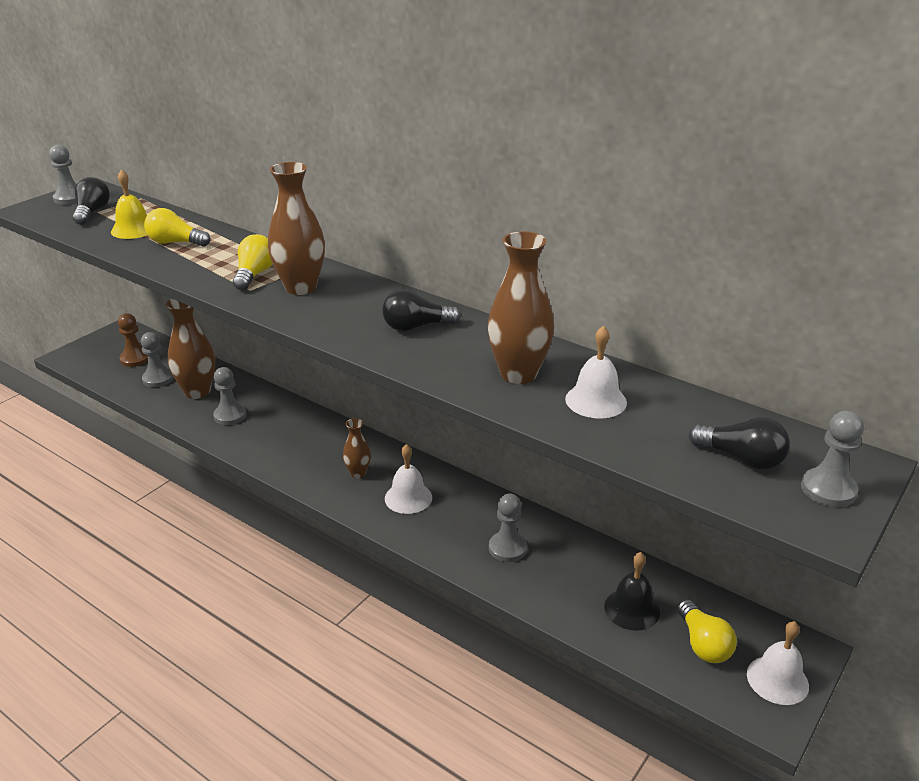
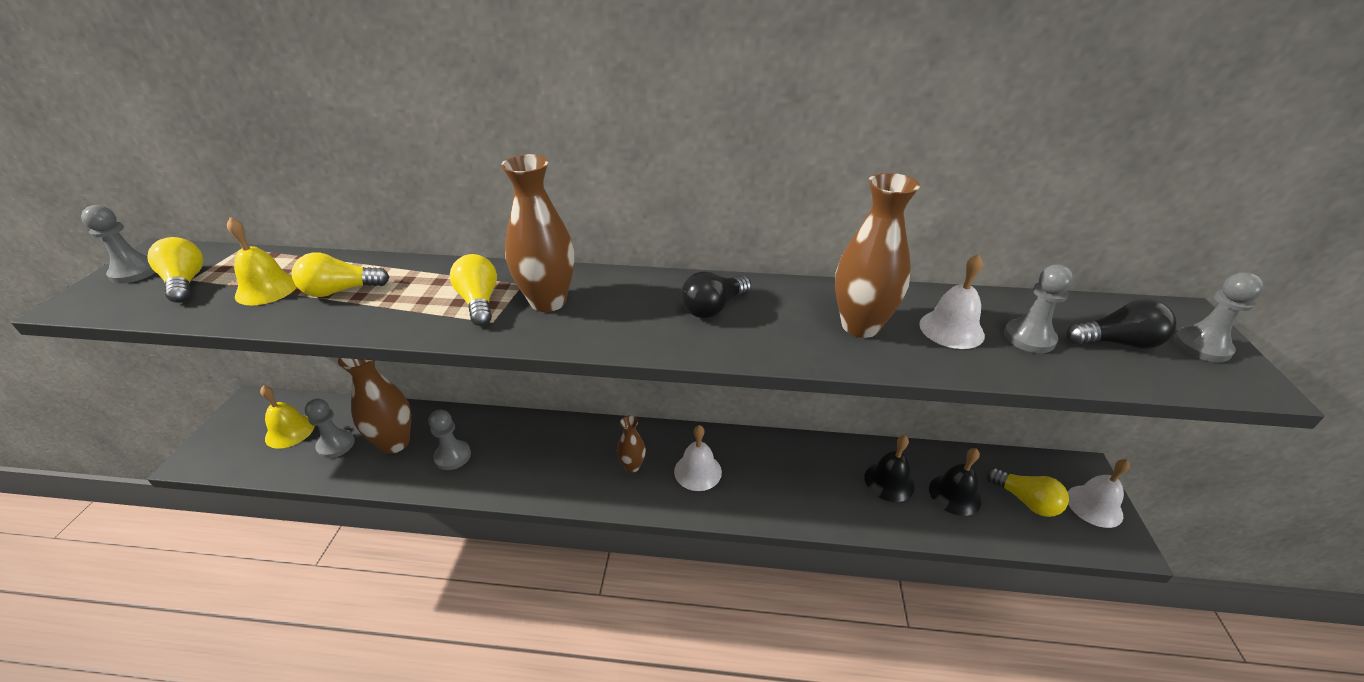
camera: 30 degrees left, 5 degrees up
black light bulb [73,177,110,225] -> yellow light bulb [147,237,203,303]
brown pawn [118,313,148,367] -> yellow bell [260,386,315,449]
grey pawn [489,493,527,562] -> grey pawn moved to [1004,265,1074,353]
none -> black bell [864,435,915,502]

